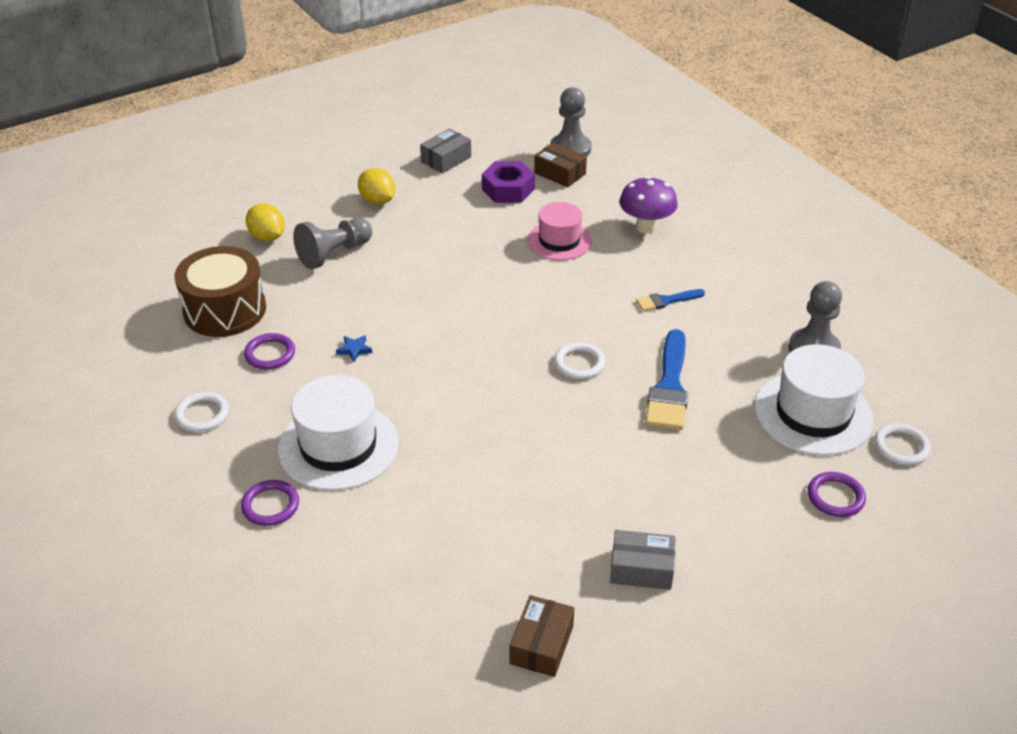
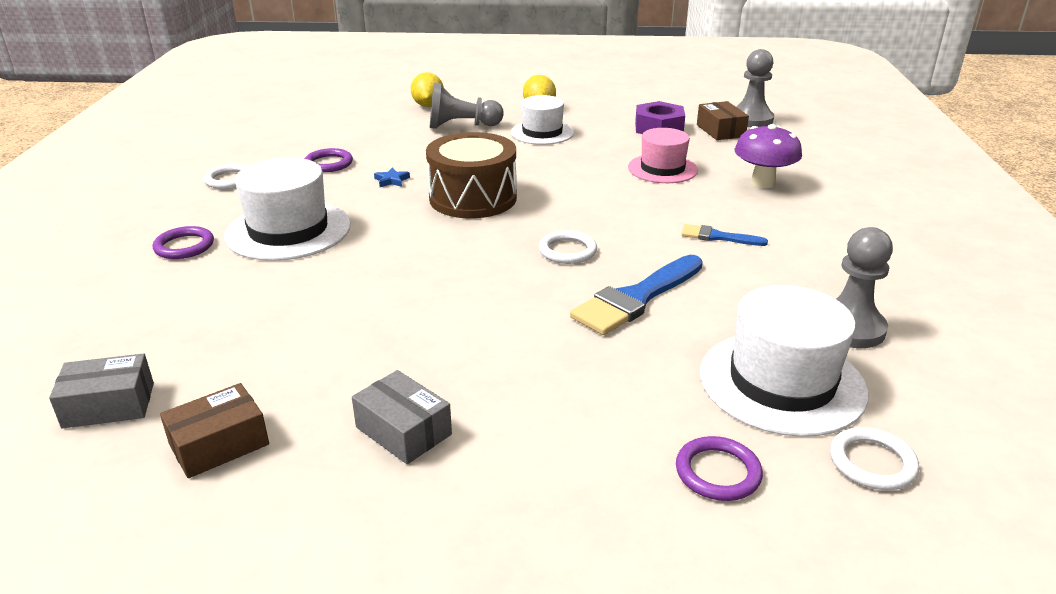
camera: 35 degrees right, 10 degrees down
brown drum [174,246,266,337] -> brown drum moved to [426,132,517,218]
grey box [420,128,471,173] -> grey box moved to [49,353,154,429]
none -> white hat [511,95,574,145]

